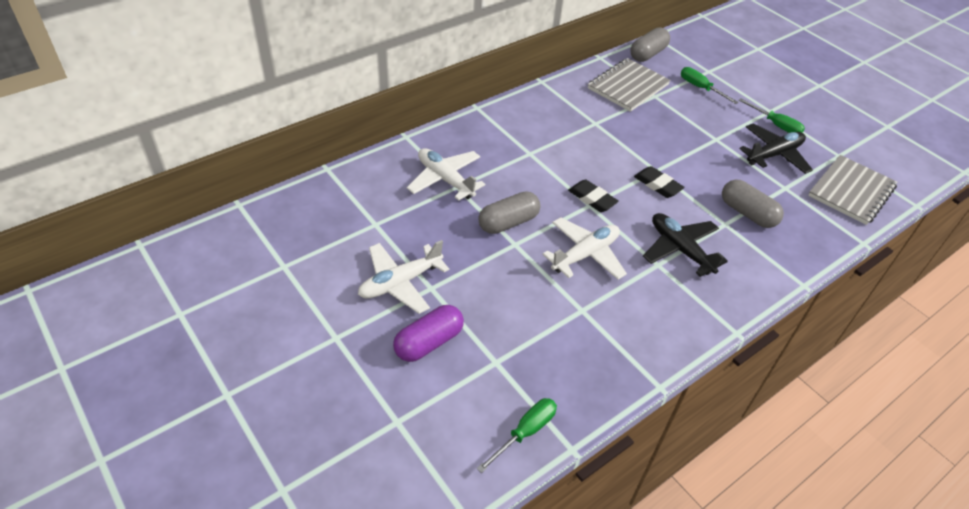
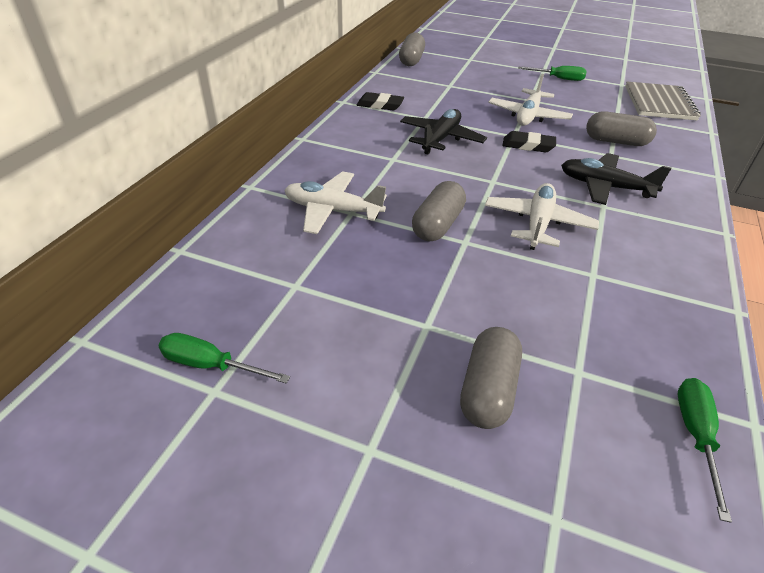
camera: 30 degrees left, 5 degrees down
white plane [358,240,449,314] -> white plane moved to [488,74,573,126]
purple capsule [393,305,464,362] -> grey capsule [460,327,522,429]
black eraser [568,180,619,212] -> black eraser moved to [357,92,404,111]
grey notebook [588,58,671,112] -> none
green screwdriver [681,67,738,104] -> green screwdriver moved to [158,333,290,384]
black plane [739,123,813,174] -> black plane moved to [400,109,487,155]

